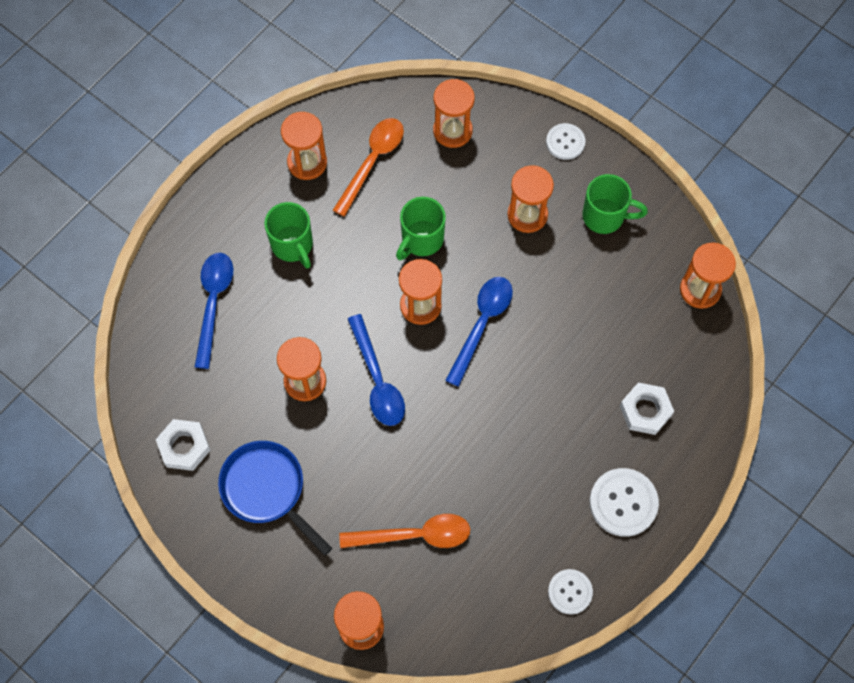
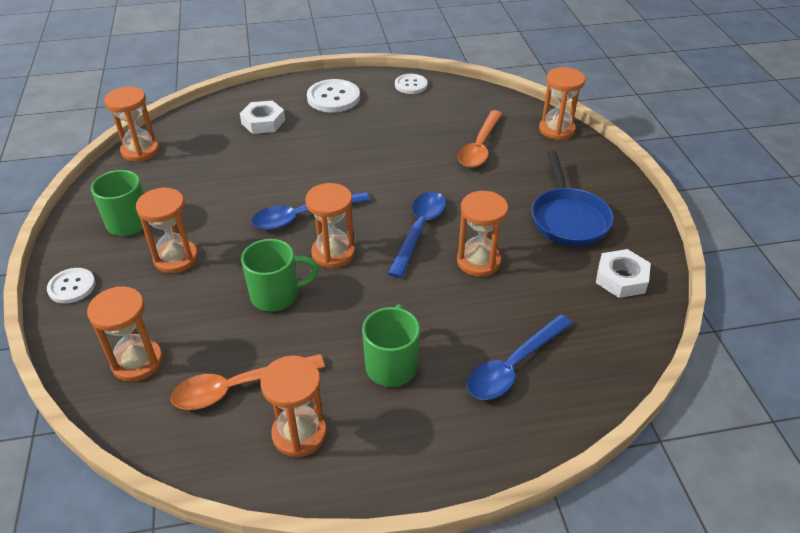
camera: 140 degrees left, 25 degrees down
orange spoon [339,514,470,548] -> orange spoon turned 105 degrees counterclockwise [458,110,502,168]

